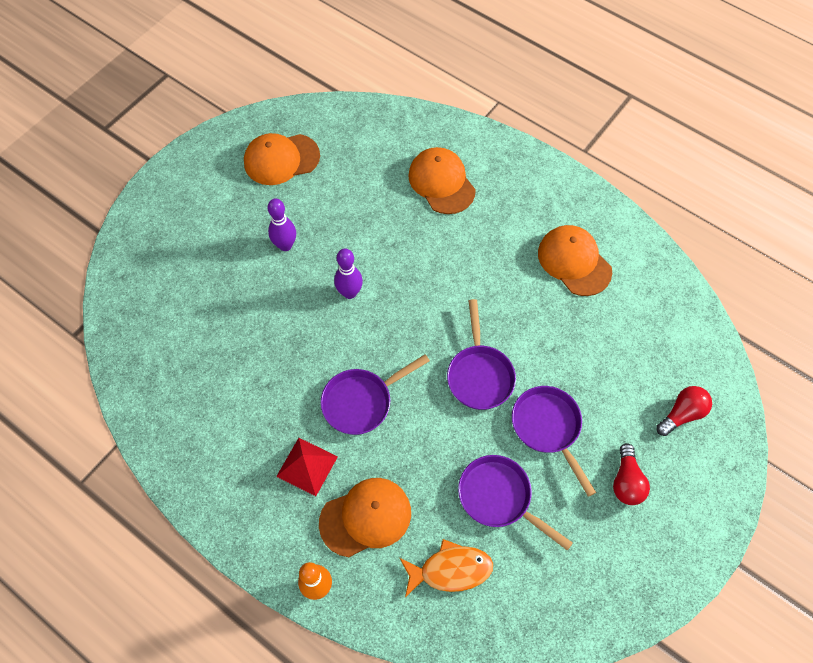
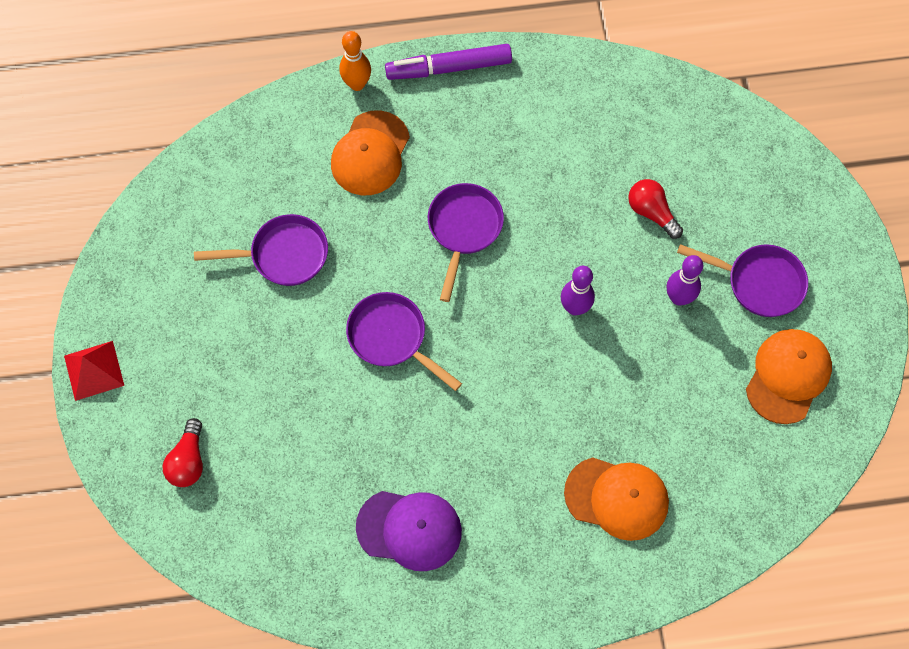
camera: 135 degrees right, 5 degrees up
red pyramid [276,438,338,496] -> red pyramid moved to [64,341,124,401]
orange fish [400,539,493,597] -> none
purple pan [512,386,596,497] -> purple pan moved to [677,244,808,317]
orange cap [538,225,612,296] -> purple cap [356,491,462,571]
red light bulb [613,443,650,505] -> red light bulb moved to [628,179,683,239]
none -> purple marker [385,44,512,80]

